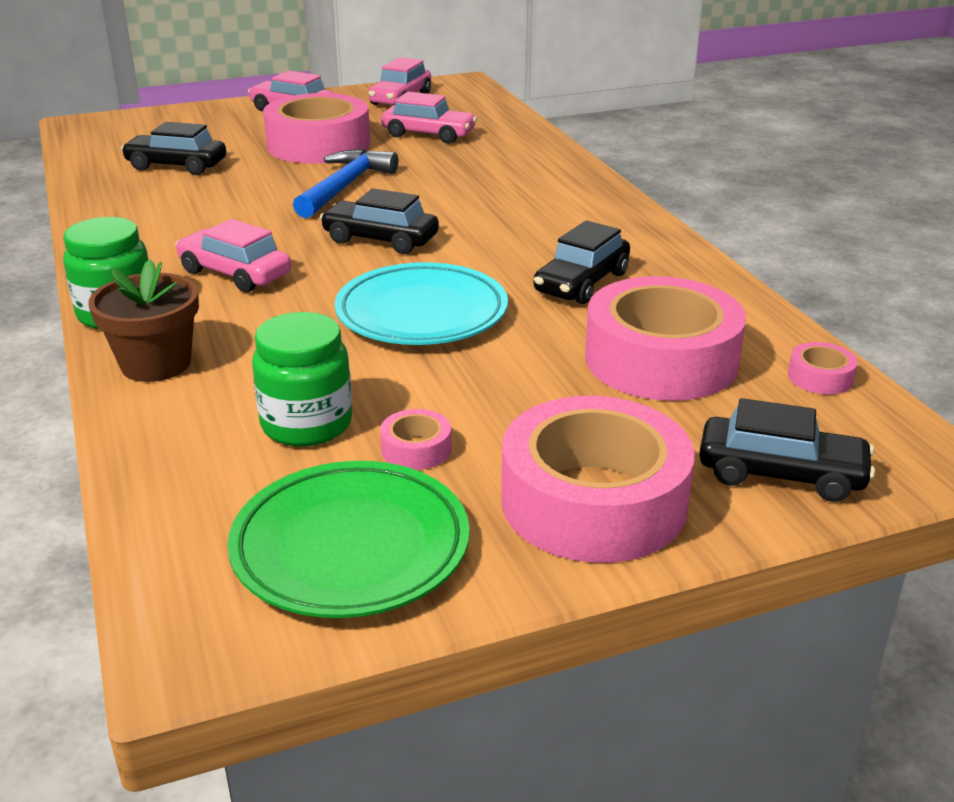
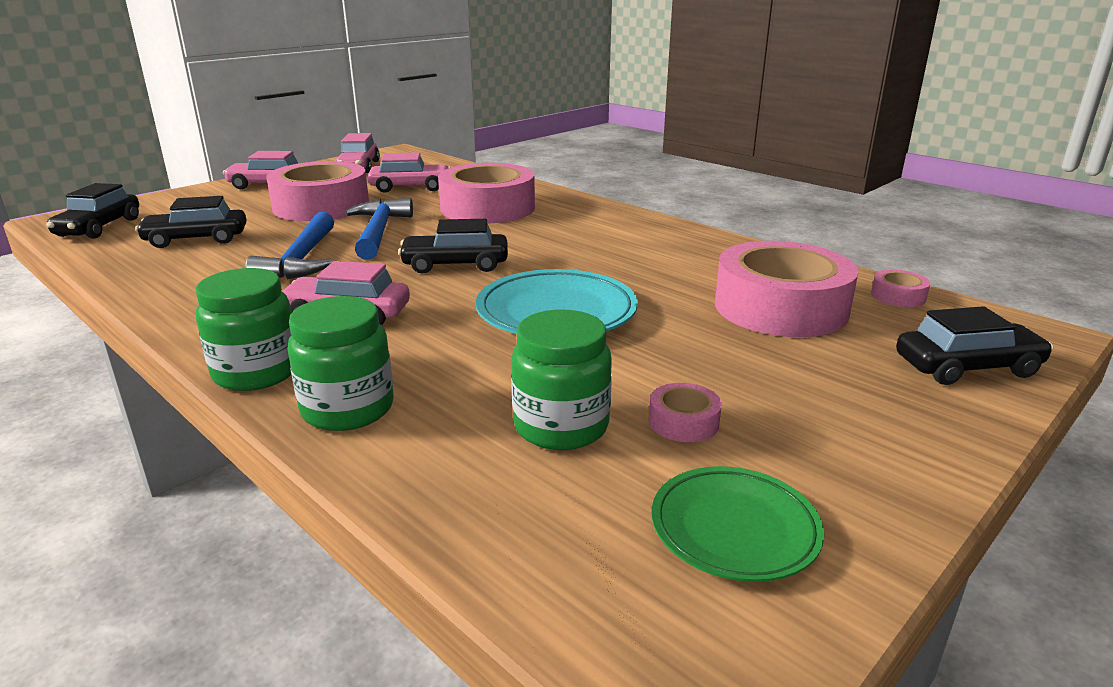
camera: 25 degrees left, 5 degrees down
brown flower pot [88,259,199,382] -> green jar [287,296,394,431]
green plate [227,461,470,618] -> green plate [651,466,824,582], size x0.65
pink tape [501,396,695,563] -> pink tape moved to [438,163,535,223]
black car [534,220,630,304] -> black car moved to [46,183,139,239]
none -> blue hammer [246,212,334,279]

